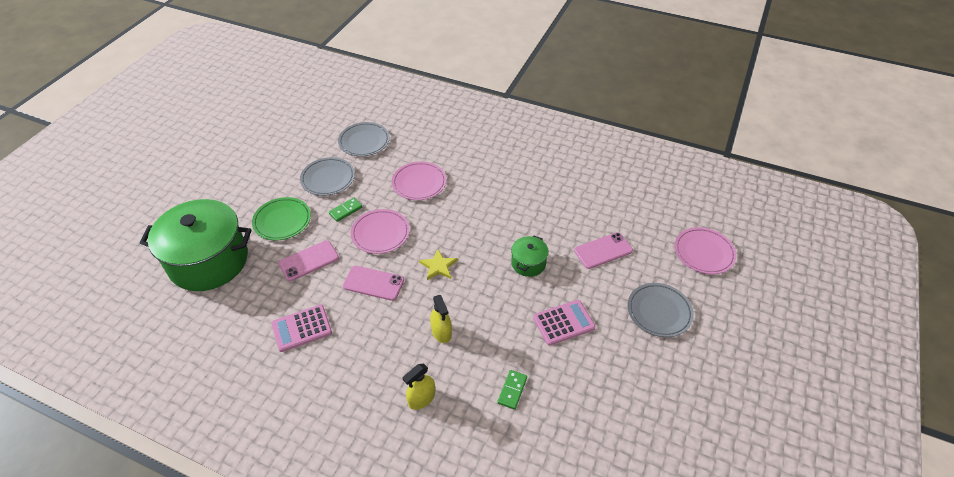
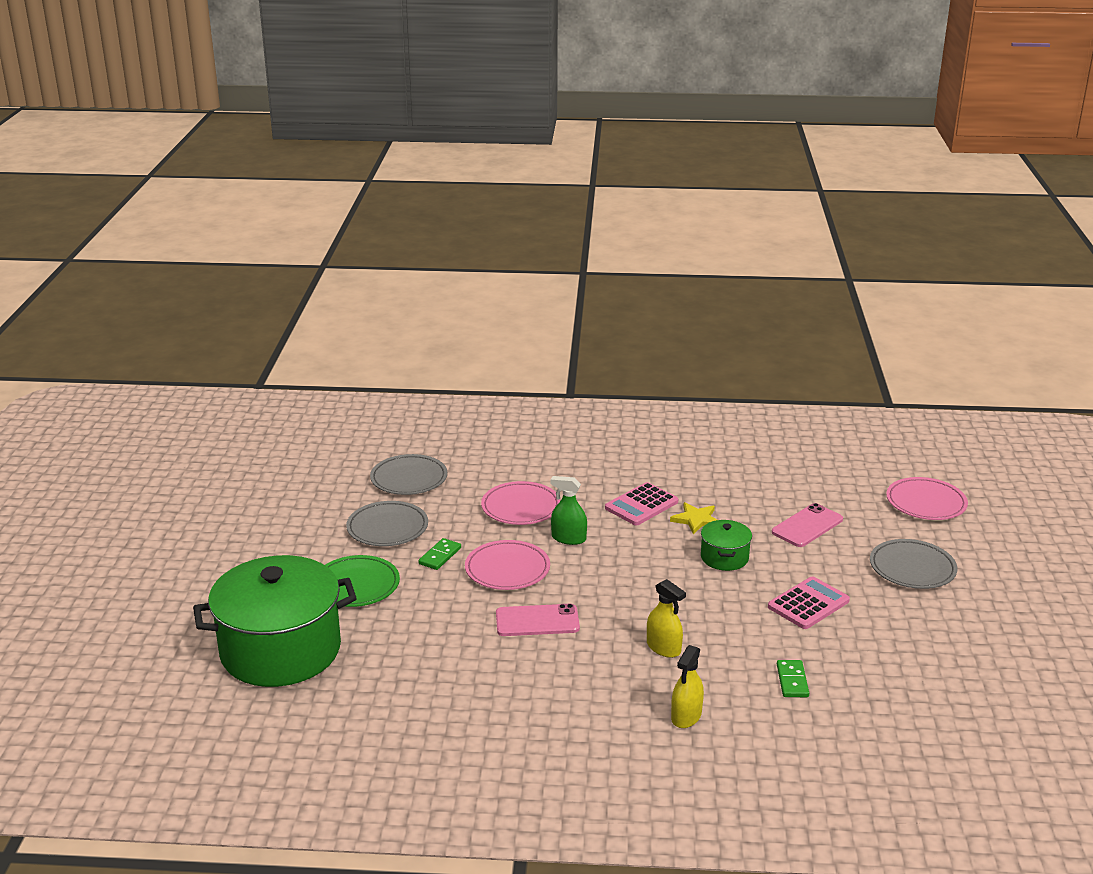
camera: 20 degrees left, 20 degrees down
pink calculator [271,305,332,352] -> pink calculator moved to [605,482,678,525]
pink phone [279,240,339,281] -> none
yellow star [419,249,458,280] -> yellow star moved to [670,502,717,534]
none -> green spray bottle [550,476,587,545]

